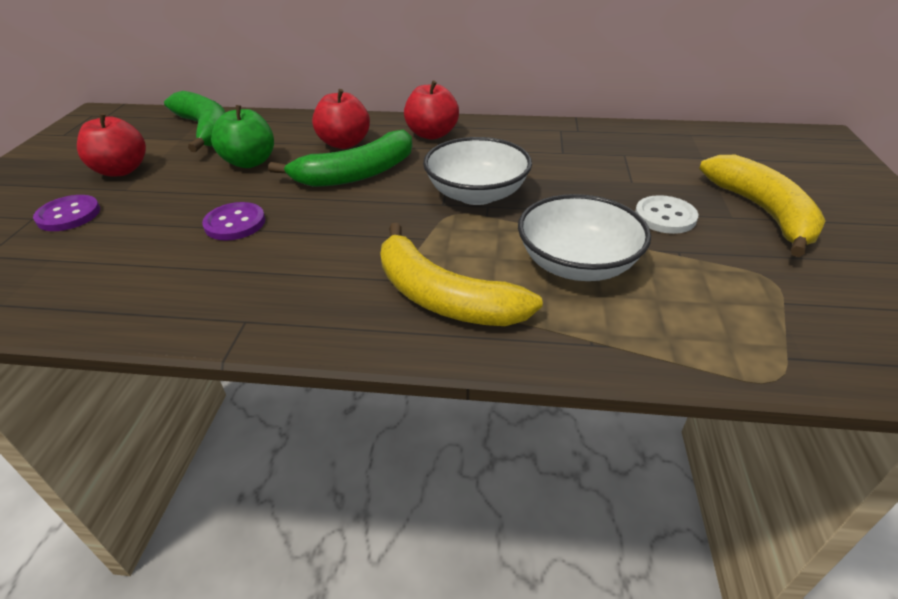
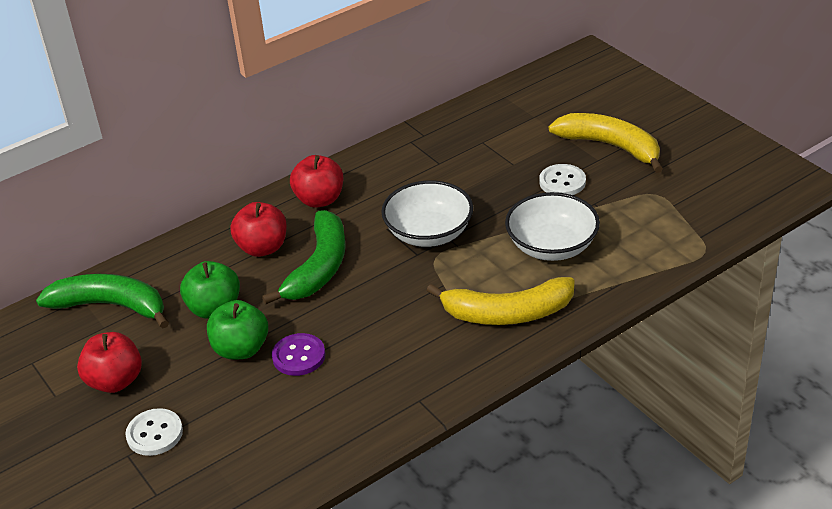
camera: 40 degrees left, 0 degrees up
purple button [33,195,100,231] -> white button [125,408,183,456]
none -> green apple [207,300,268,359]

